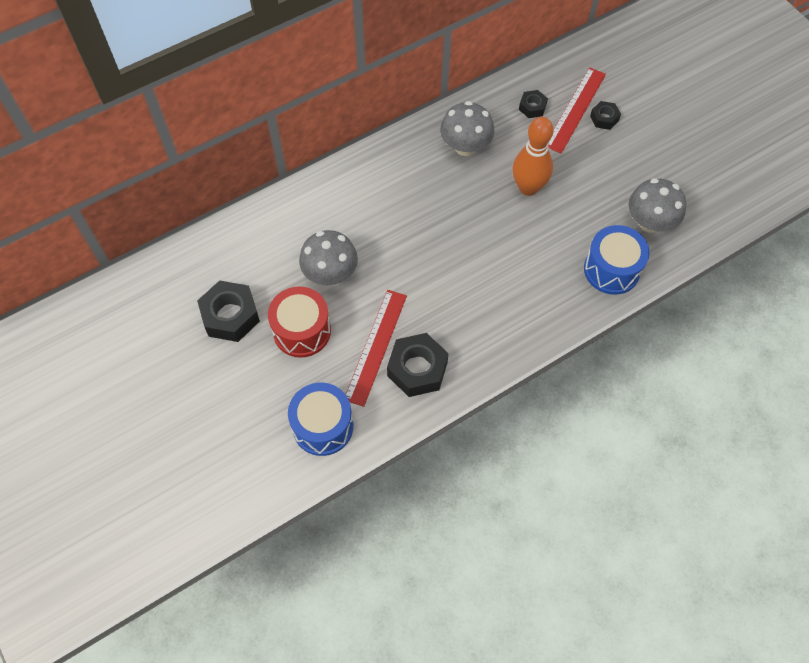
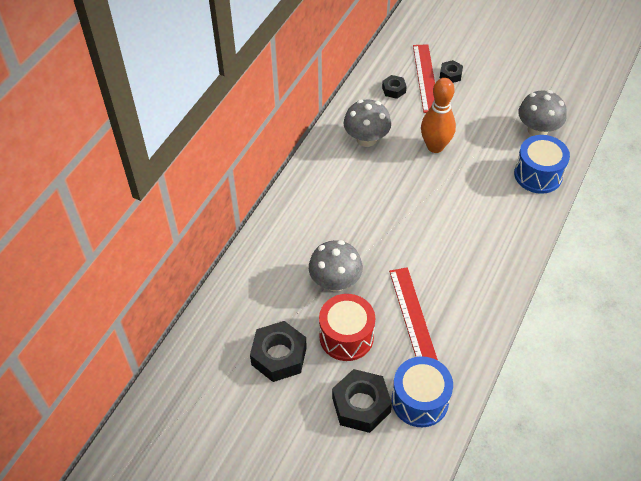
camera: 30 degrees left, 10 degrees down
black nut [387,333,449,397] -> black nut moved to [332,369,392,433]

